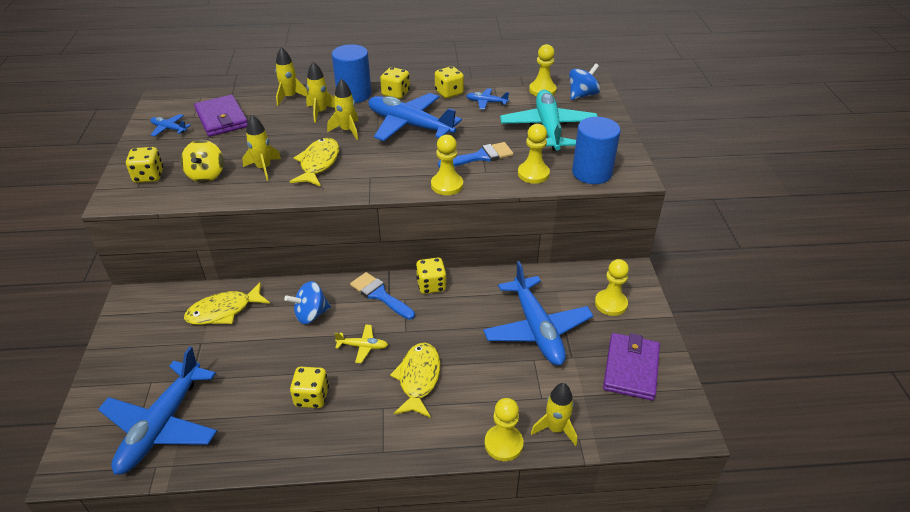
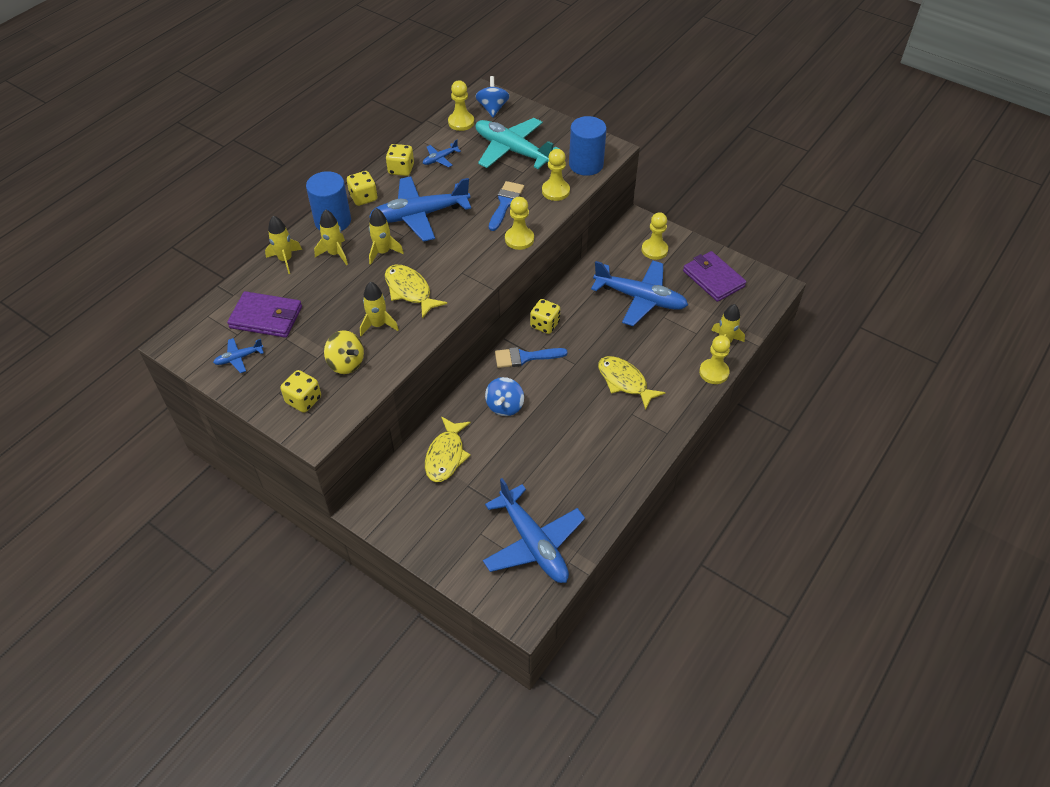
camera: 50 degrees left, 10 degrees up
yellow dice [290,367,329,408] -> none
yellow plane [334,324,388,363] -> none

